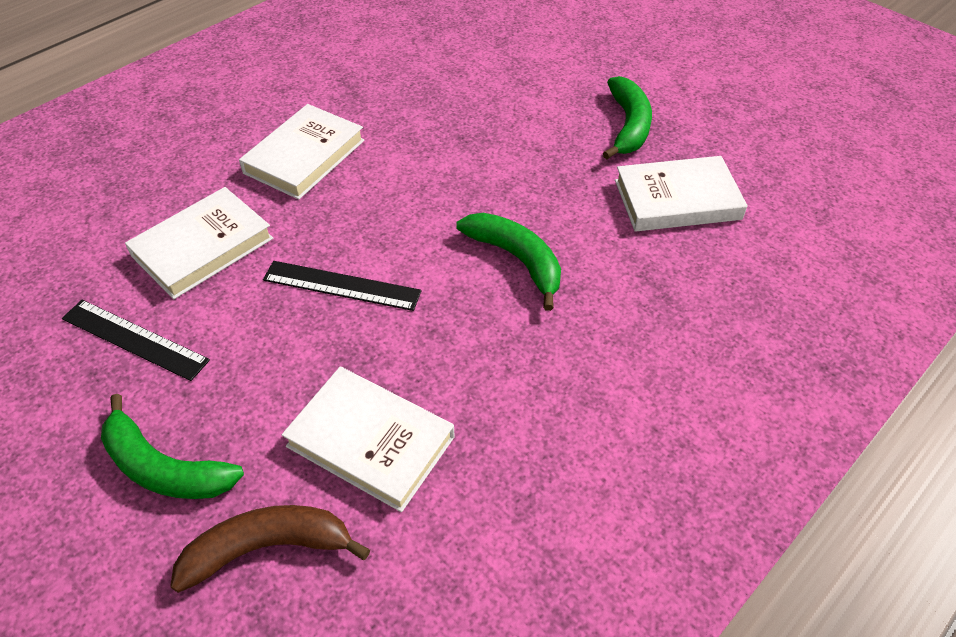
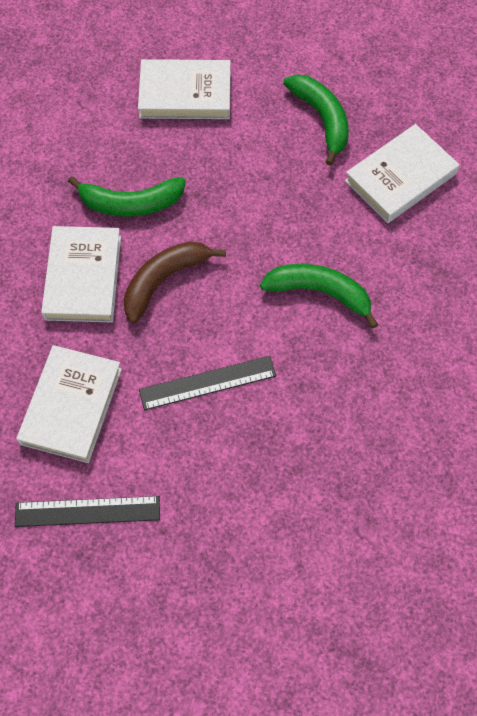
camera: 30 degrees left, 15 degrees up
green banana [101,394,244,499] -> green banana moved to [68,176,186,217]
brown banana [170,505,370,593] -> brown banana moved to [124,241,226,323]
white book [282,367,454,512] -> white book moved to [138,59,231,119]

